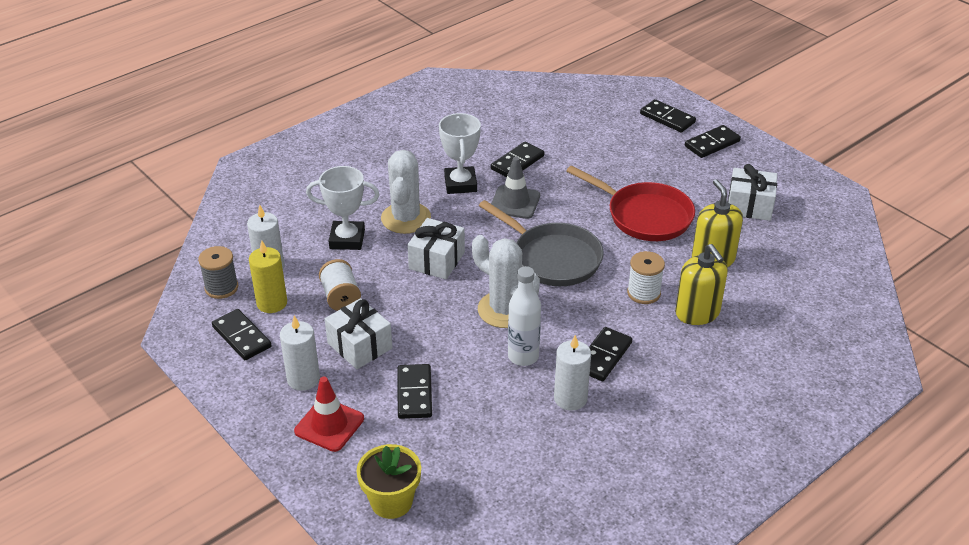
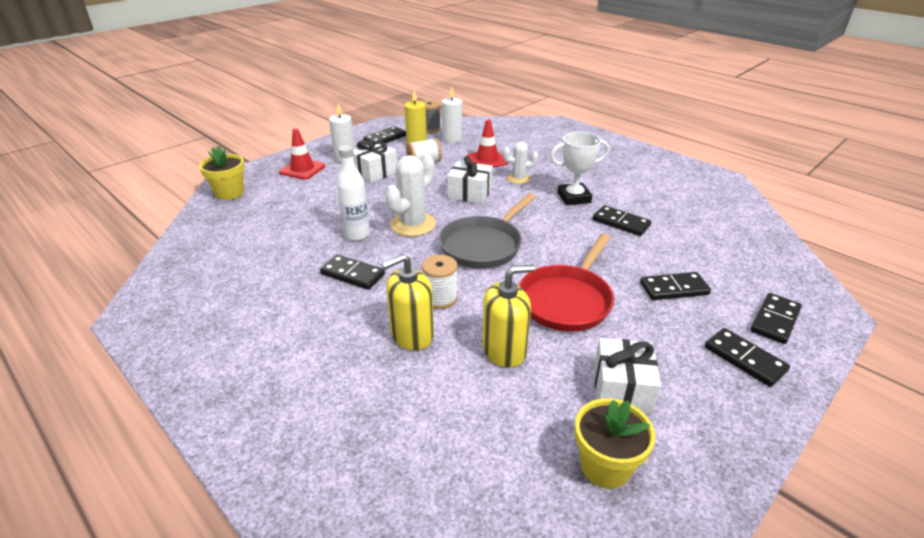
camera: 85 degrees right, 5 degrees down
white trophy [306,166,380,250] -> red traffic cone [467,120,508,168]
white cactus [381,150,431,234] -> white cactus [503,142,538,184], size x0.60
black domino [398,364,432,419] -> black domino moved to [640,272,711,300]
grey traffic cone [491,157,540,219] -> none
white candle [554,335,591,411] -> none
none -> yellow flower pot [575,398,656,489]

